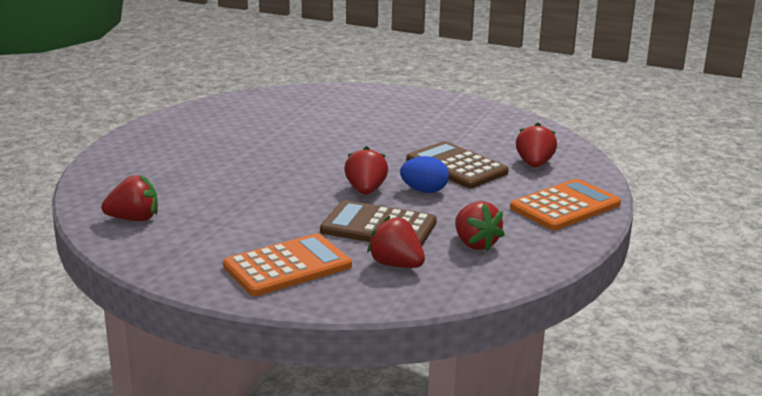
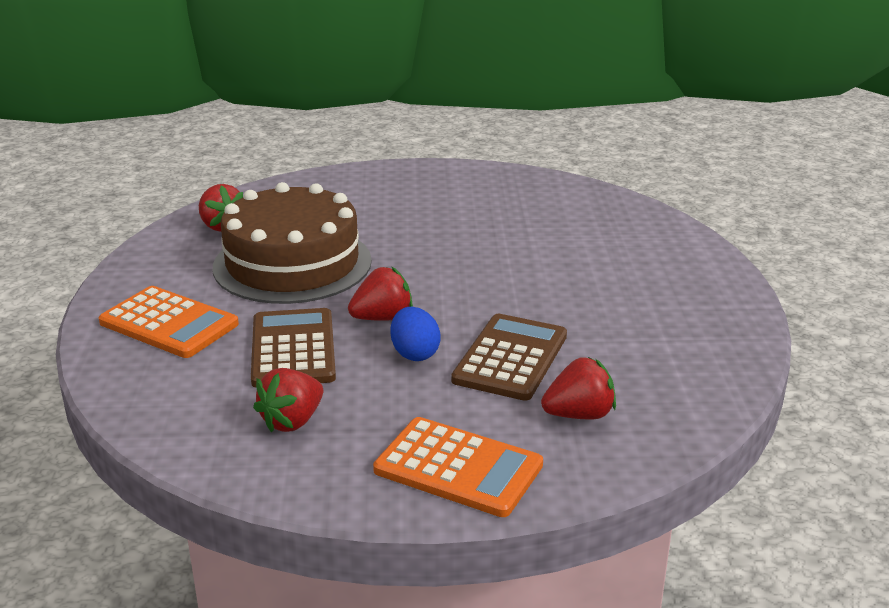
camera: 65 degrees right, 5 degrees up
red strawberry [367,216,425,268] -> none
none -> brown cake [213,182,372,304]

